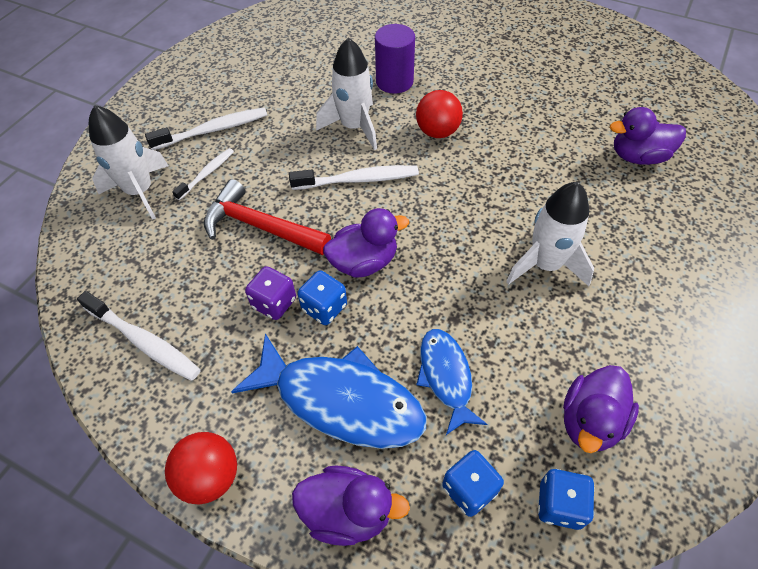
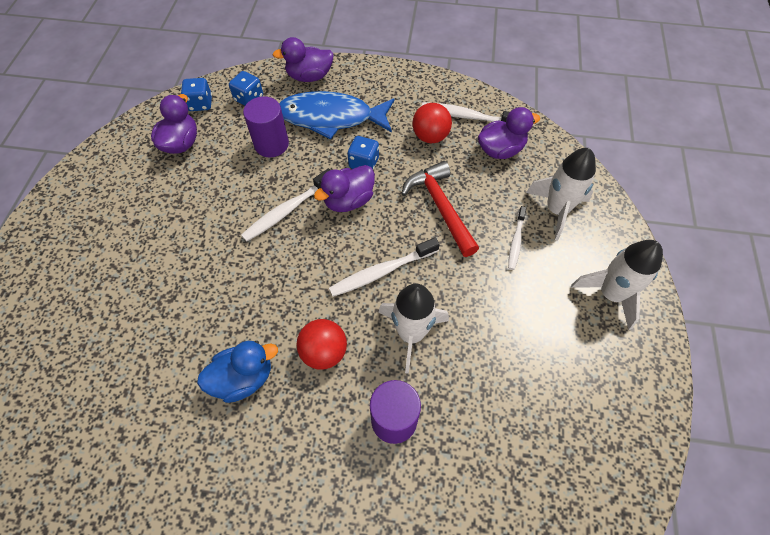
camera: 160 degrees right, 5 degrees up
white toothbrush [145,108,267,150] -> white toothbrush moved to [241,168,330,242]
red ball [165,432,237,505] -> red ball moved to [412,103,452,143]
red hammer [204,179,331,255] -> red hammer turned 120 degrees counterclockwise [401,161,479,257]
purple dice [245,266,296,320] -> none
blue fish [416,329,487,435] -> purple cylinder [243,96,289,157]
white rocket [506,182,594,286] -> white rocket moved to [571,240,663,330]
purple duck [610,107,686,165] -> purple duck moved to [478,107,540,159]
none -> blue duck [197,341,278,403]

